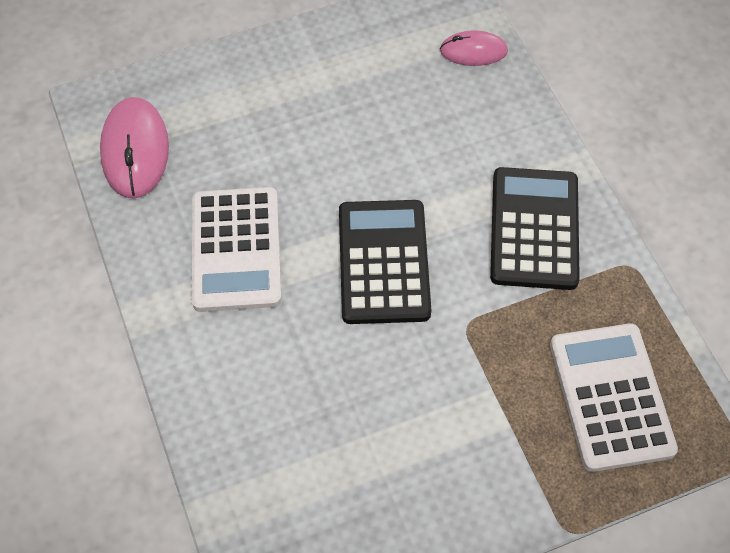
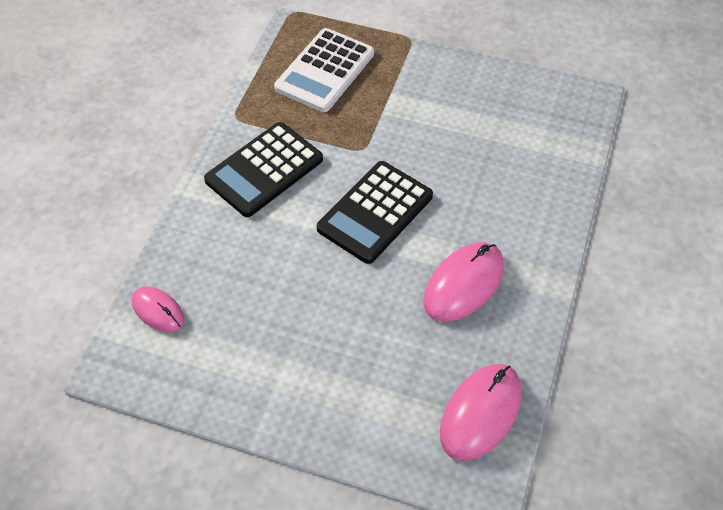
camera: 140 degrees left, 5 degrees down
white calculator [192,187,282,312] -> pink mouse [423,242,504,322]

